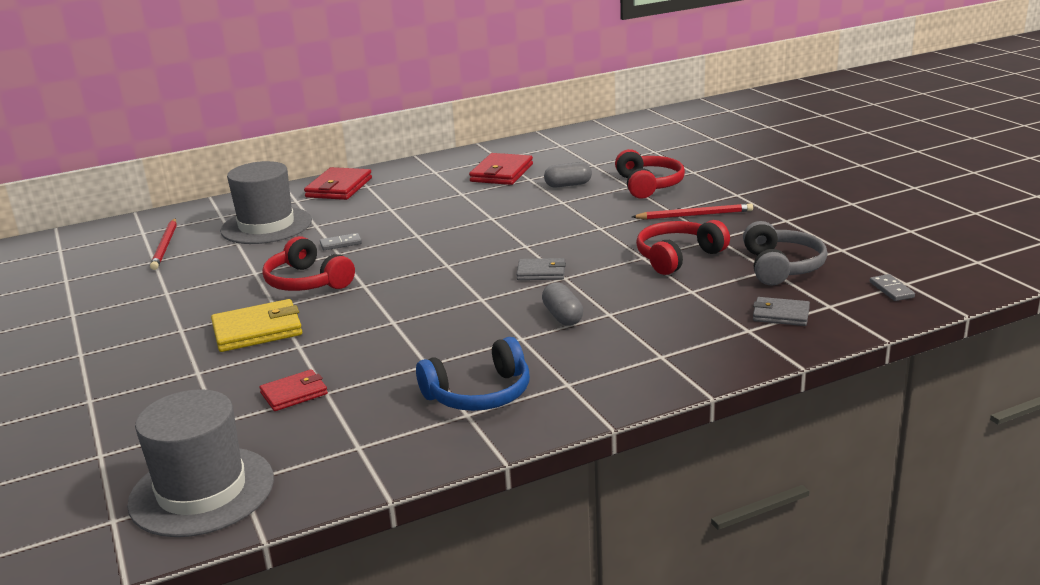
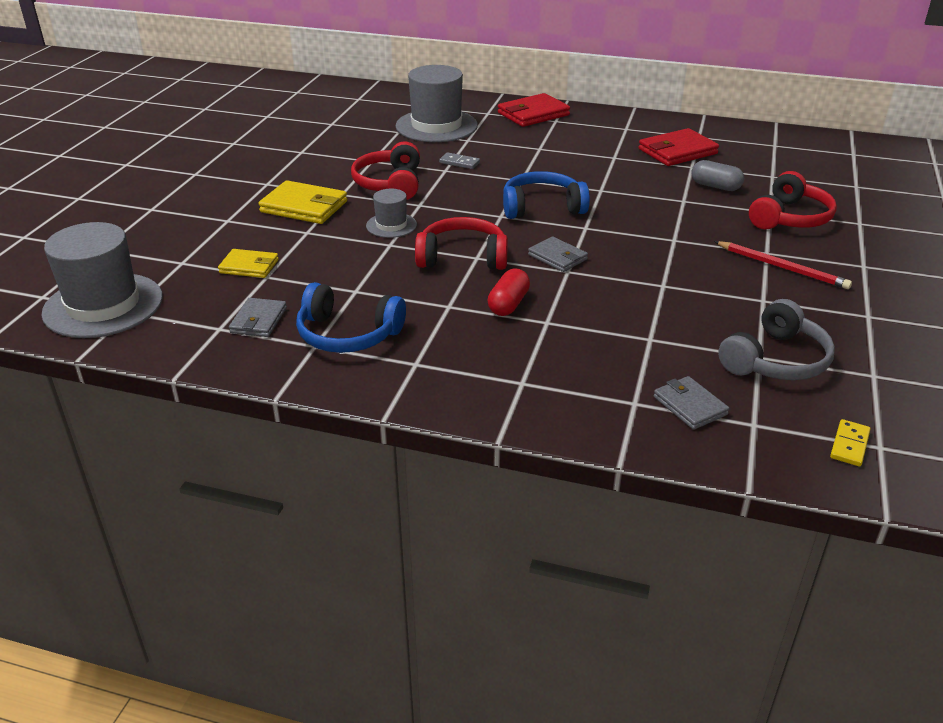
camera: 40 degrees right, 10 degrees up
red pencil [150,219,177,270] -> none
red wallet [259,369,328,411] -> yellow wallet [218,249,279,278]
grey capsule [542,282,583,326] -> red capsule [487,269,530,316]
red headphones [636,220,730,275] -> red headphones moved to [415,217,508,270]
grey domino [870,274,915,301] -> yellow domino [830,419,871,466]
none -> grey wallet [229,298,287,337]
none -> grey hat [366,189,417,238]
none -> blue headphones [503,171,590,219]

